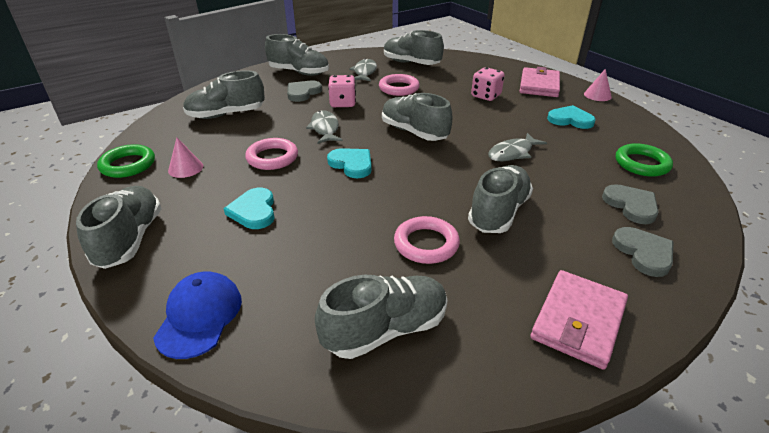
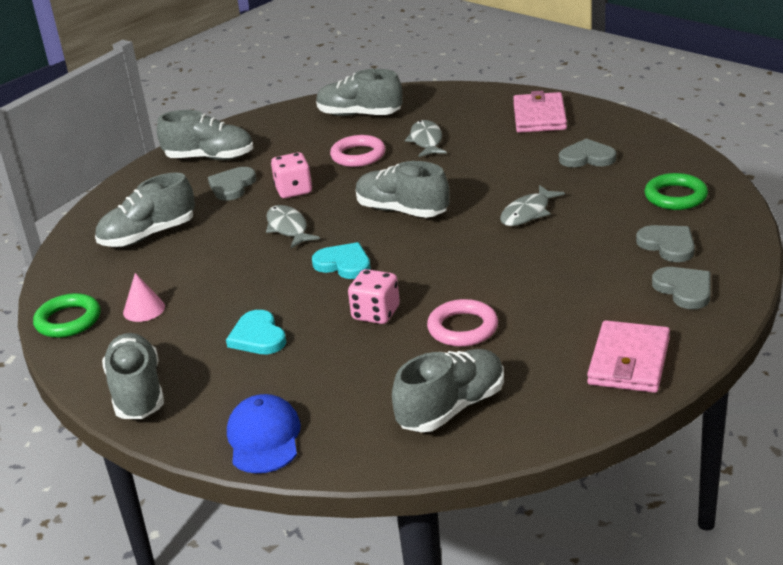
camera: 10 degrees left, 5 degrees down
pink ring [245,138,298,170] -> none
grey fish [349,58,377,81] -> grey fish moved to [405,120,447,157]
grey shoe [468,165,533,233] -> none
pink dice [471,67,505,101] -> pink dice moved to [348,269,400,324]
turquoise heart [547,105,596,129] -> grey heart [559,138,616,167]
pink cone [584,69,612,101] -> none

